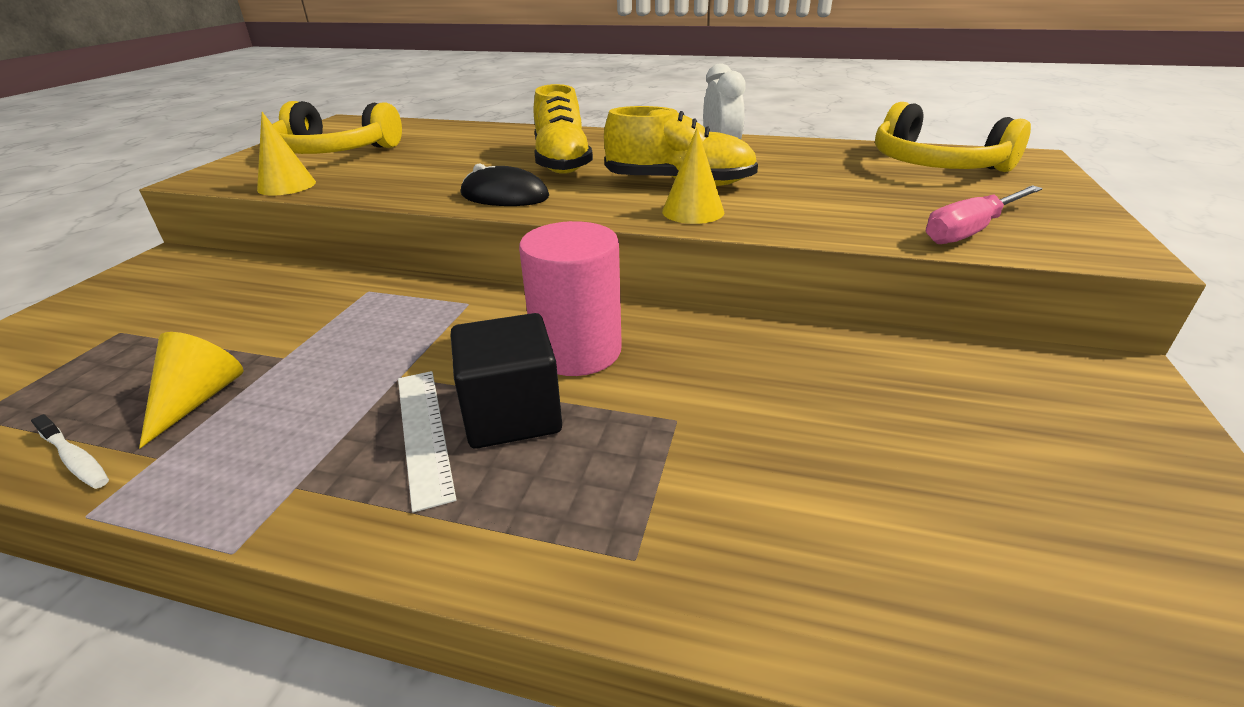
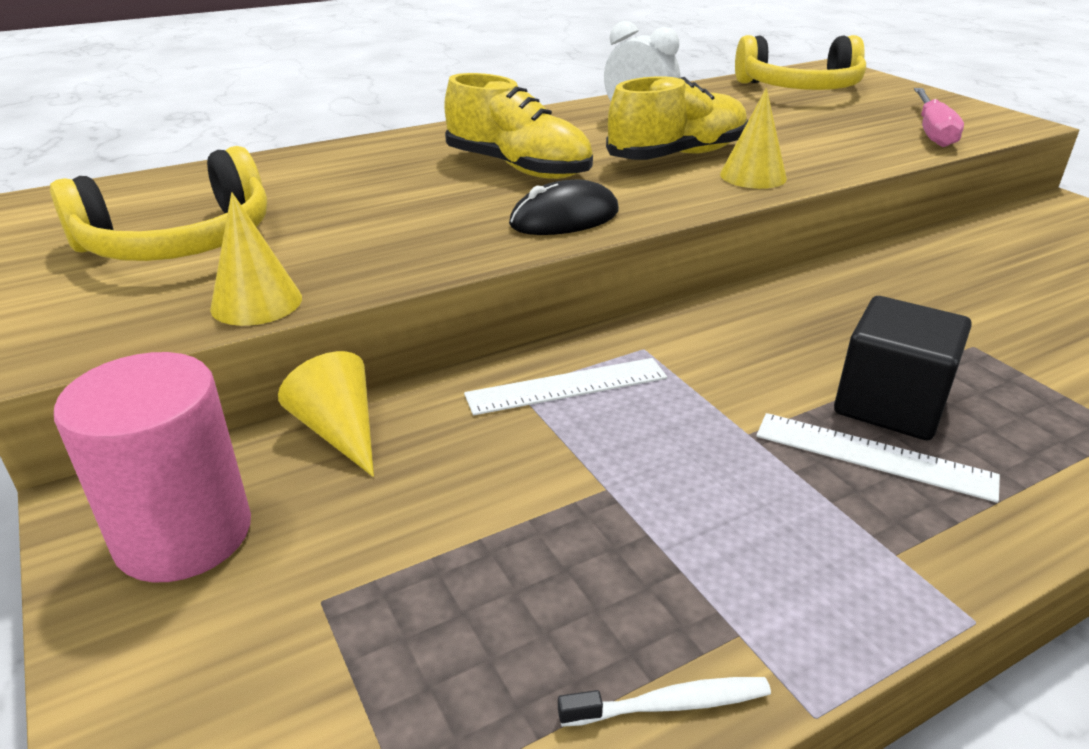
camera: 45 degrees left, 0 degrees up
yellow cone [139,332,244,449] -> yellow cone moved to [278,351,374,477]
pink cylinder [519,221,622,376] -> pink cylinder moved to [54,352,251,583]
none -> white ruler [464,358,667,415]

